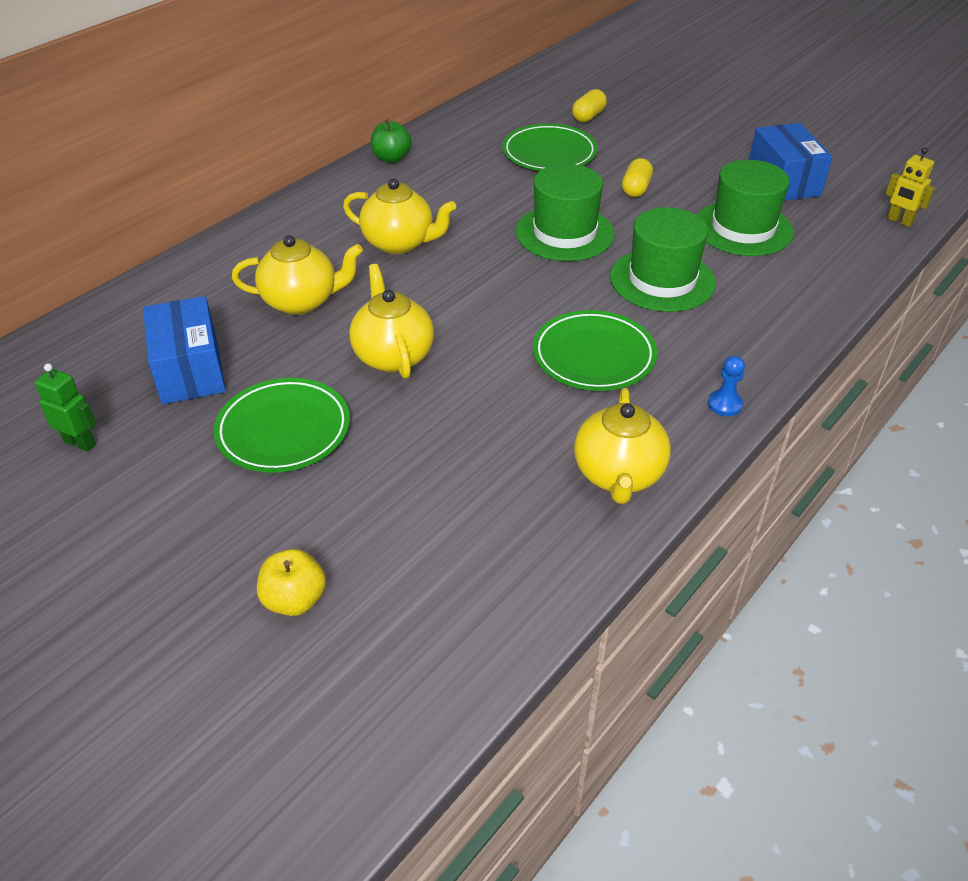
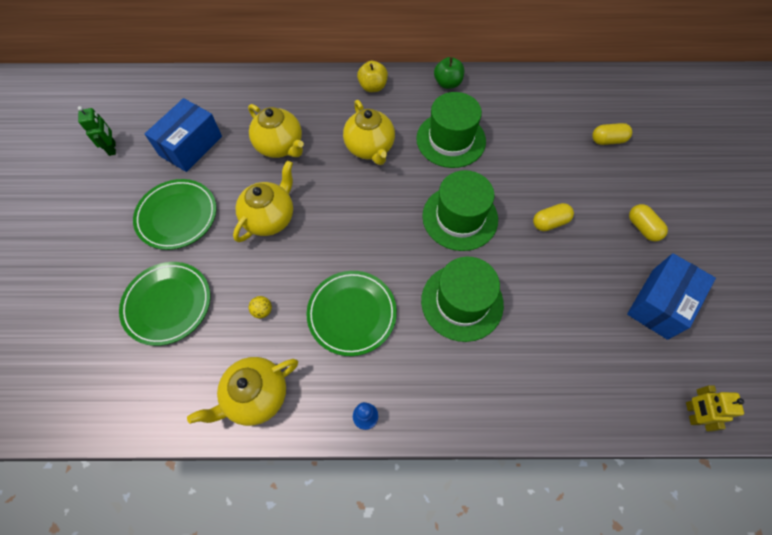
camera: 50 degrees right, 20 degrees up
yellow apple [257,549,326,616] -> yellow apple moved to [357,61,388,92]
green plate [502,124,597,171] -> green plate moved to [119,262,210,346]
green hat [697,160,794,256] -> green hat moved to [416,92,486,168]
none -> yellow ball [249,296,272,318]
none -> yellow capsule [629,204,668,242]

